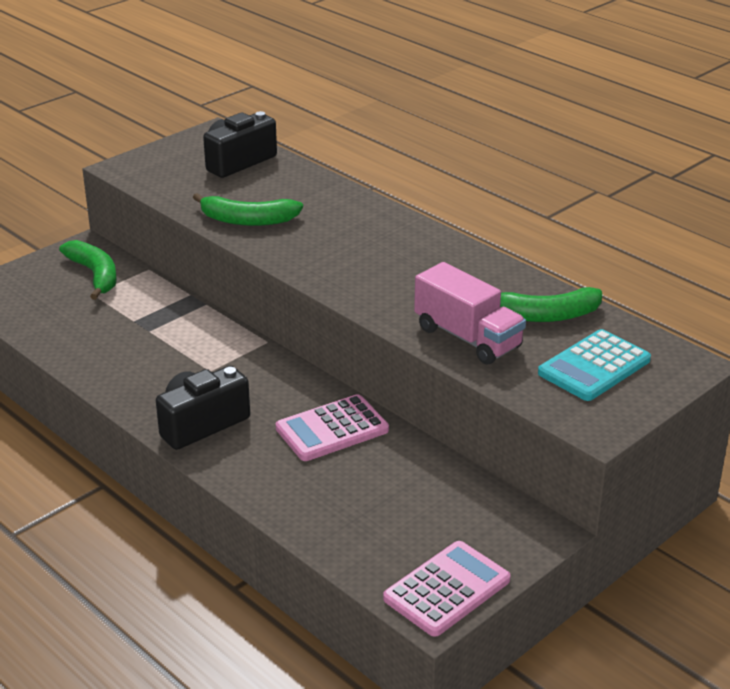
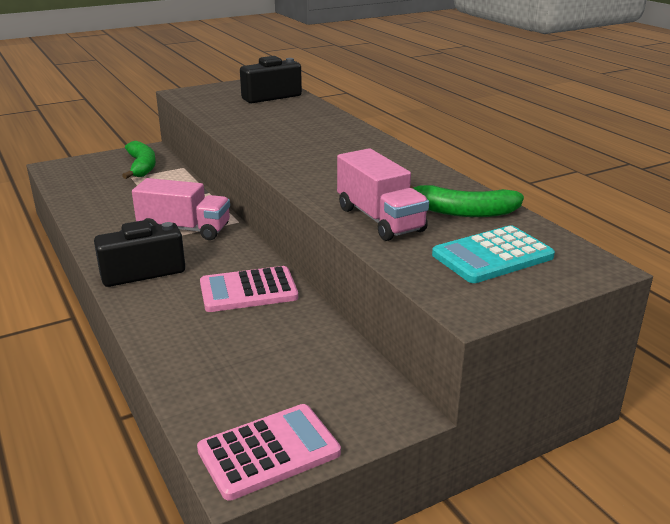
camera: 15 degrees right, 5 degrees down
green banana [193,193,303,226] -> none
none -> pink truck [132,178,230,240]

